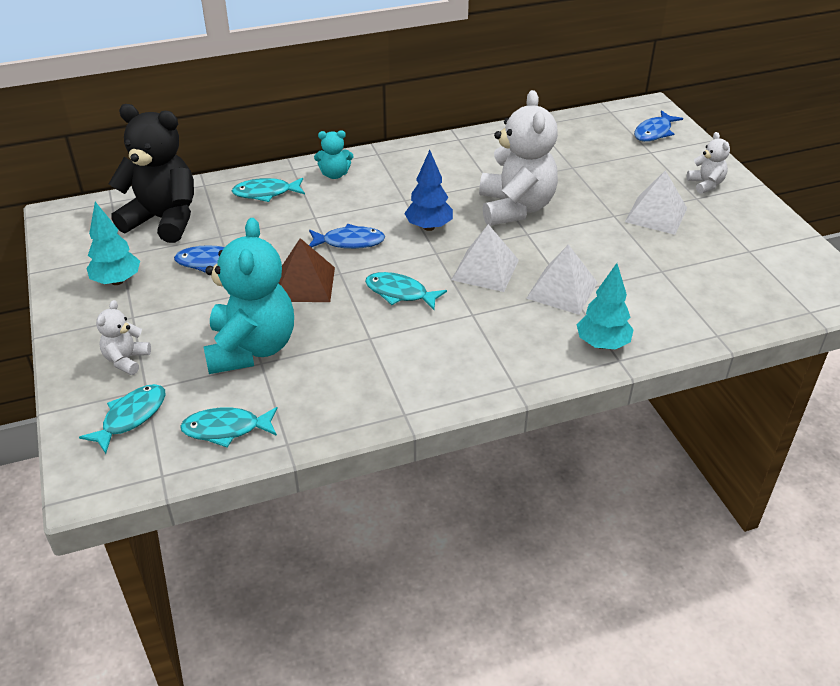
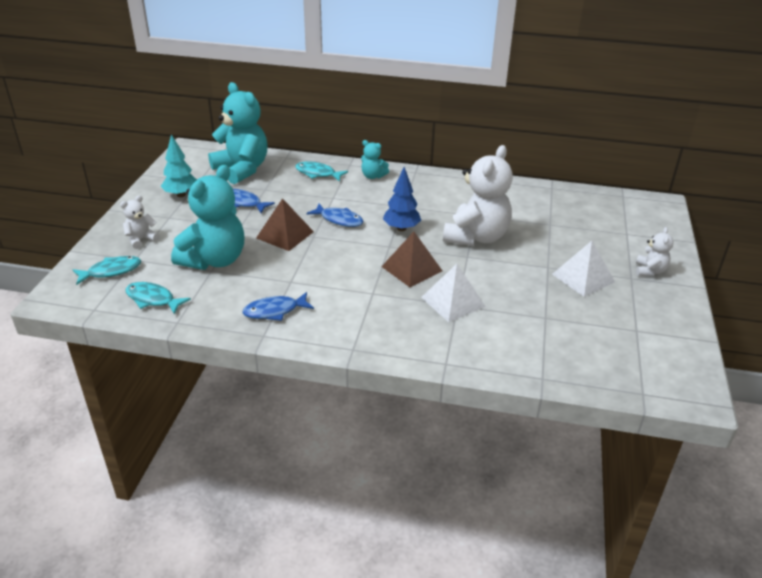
camera: 30 degrees right, 5 degrees down
black teddy bear [109,104,194,243] -> turquoise teddy bear [208,82,268,184]
turquoise fish [365,272,447,310] -> none
white pyramid [452,224,519,292] -> brown pyramid [381,232,442,287]
turquoise tree [576,263,634,349] -> none
blue fish [634,110,683,142] -> blue fish moved to [242,292,314,321]

